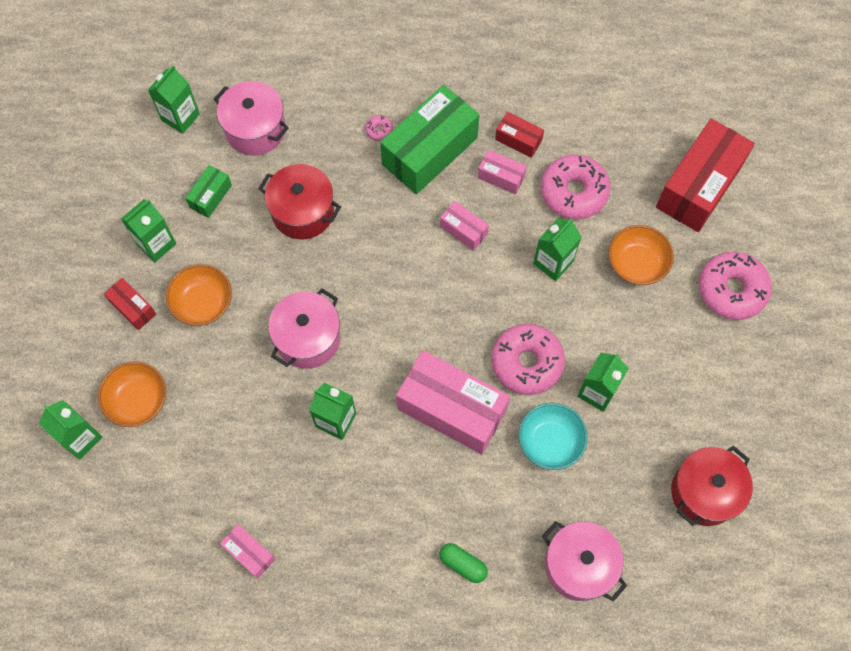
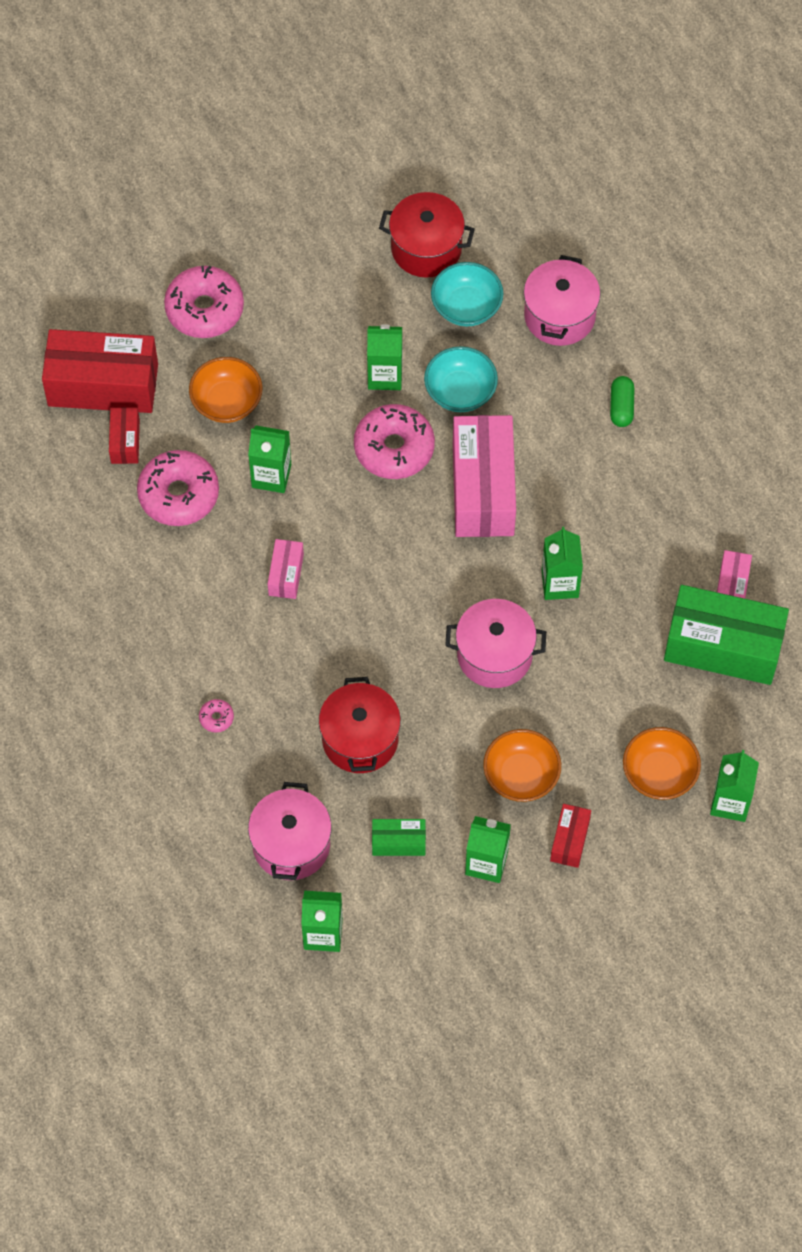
camera: 120 degrees left, 5 degrees down
green box [380,85,479,194] -> green box moved to [664,585,789,685]
pink box [478,150,527,195] -> none
red box [495,112,544,158] -> red box moved to [109,407,140,464]
none -> turquoise bowl [431,262,504,326]

